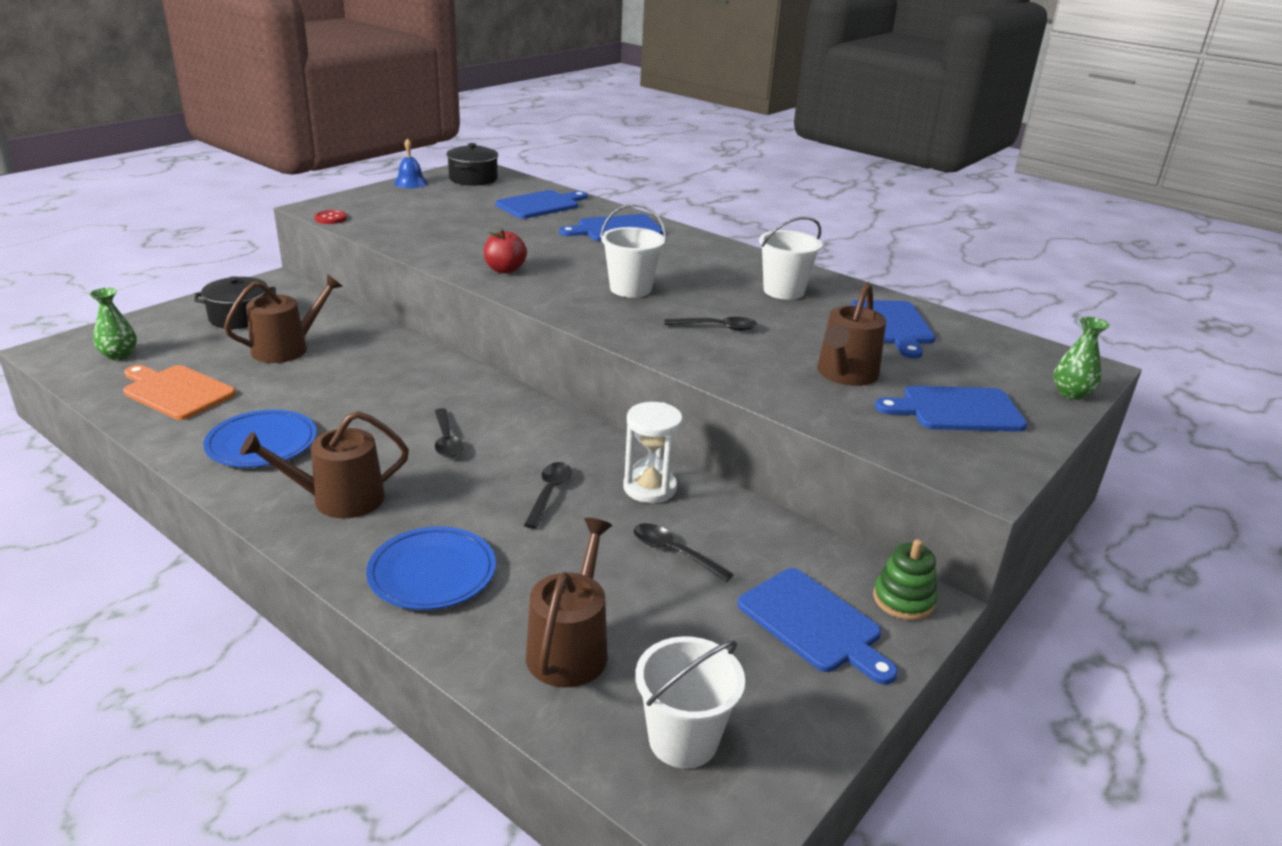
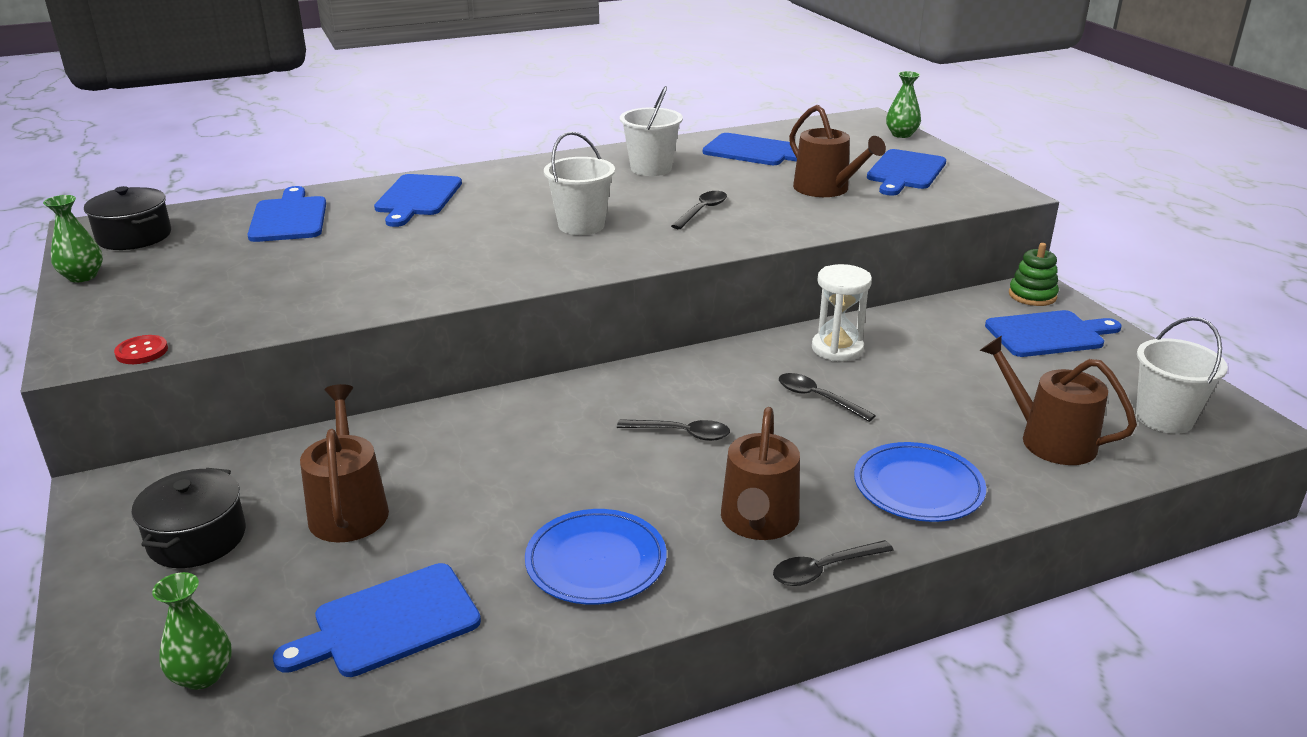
camera: 60 degrees left, 0 degrees up
orange cutting board [123,365,236,420] -> blue cutting board [273,563,481,677]
blue bell [394,138,428,188] -> green vase [43,195,103,282]
red apple [484,229,527,274] -> none
black spoon [634,523,734,582] -> black spoon moved to [773,540,894,586]

